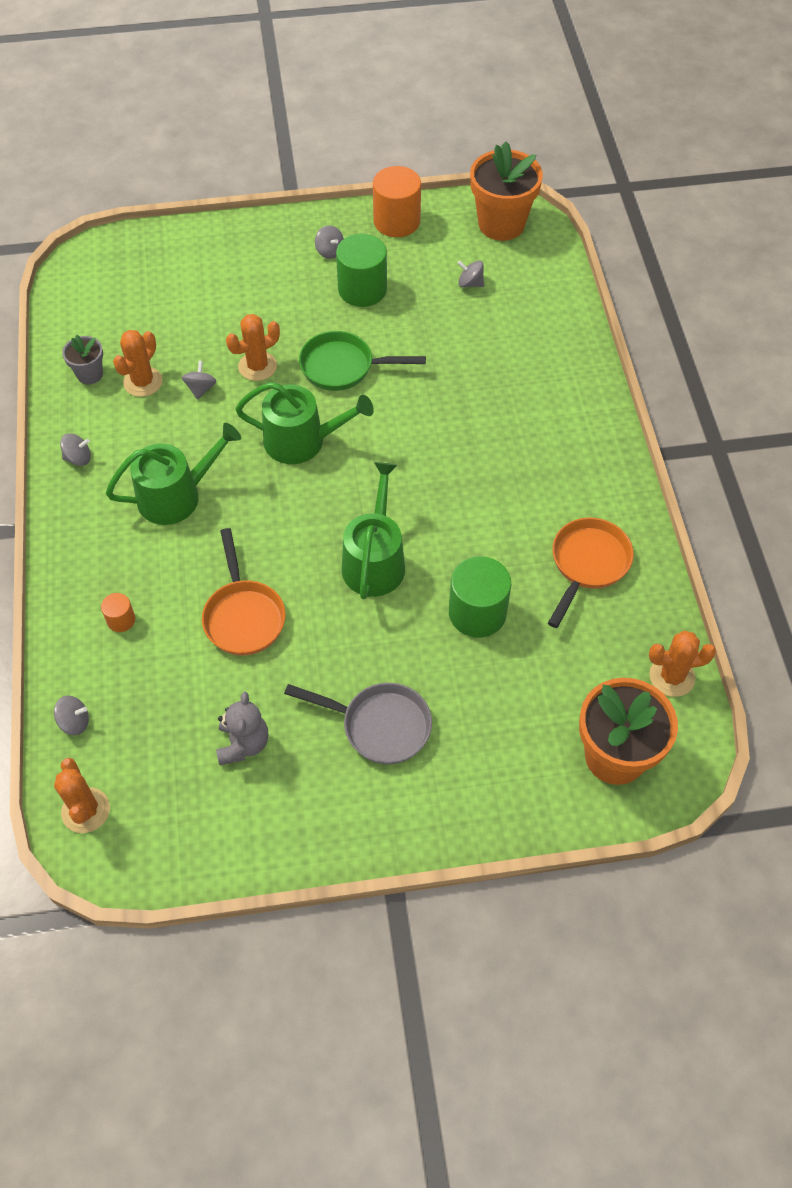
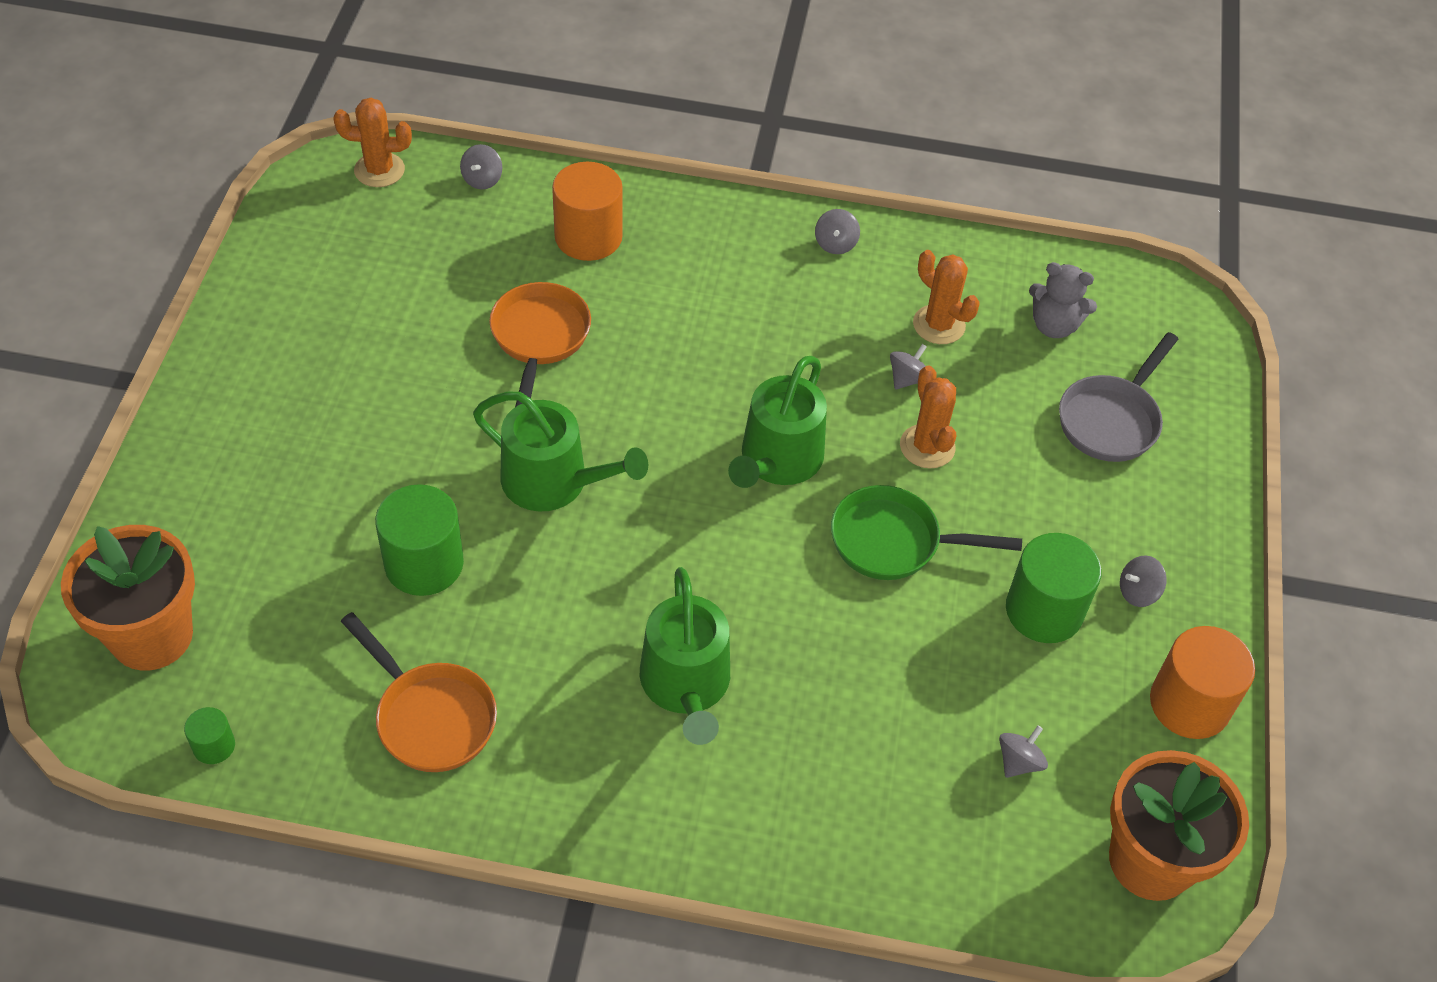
camera: 105 degrees right, 5 degrees down
grey flower pot [62,335,103,384] -> none
orange cylinder [101,593,135,632] -> orange cylinder [552,162,623,261], size x2.04
green watering can [106,423,241,525] -> green watering can moved to [640,567,730,745]
grey spinning top [182,361,217,400] -> grey spinning top turned 75 degrees counterclockwise [890,344,927,389]
orange pan [202,528,286,655] -> orange pan turned 90 degrees clockwise [489,282,591,407]
grey teddy bear [216,692,268,765] -> grey teddy bear moved to [1029,262,1097,338]
grey pan [284,683,432,764] -> grey pan moved to [1059,332,1178,462]
green pan [299,331,426,391] -> green pan turned 105 degrees counterclockwise [831,485,1022,580]
orange cactus [649,631,716,697] -> green cylinder [184,707,235,764]

